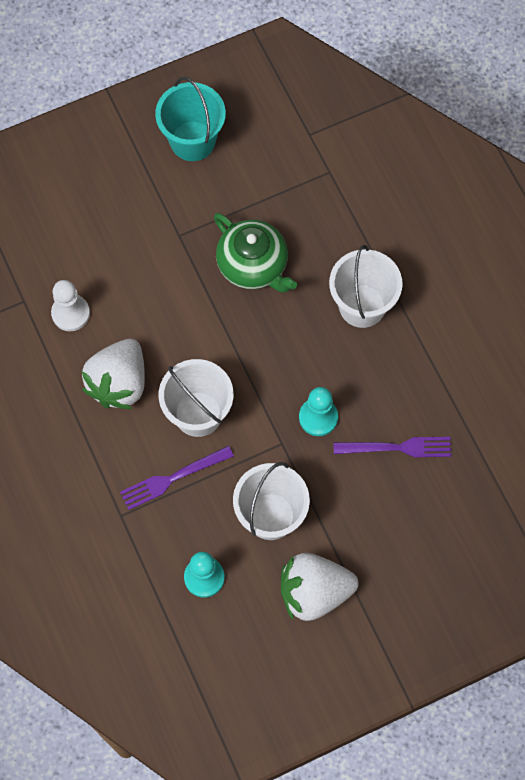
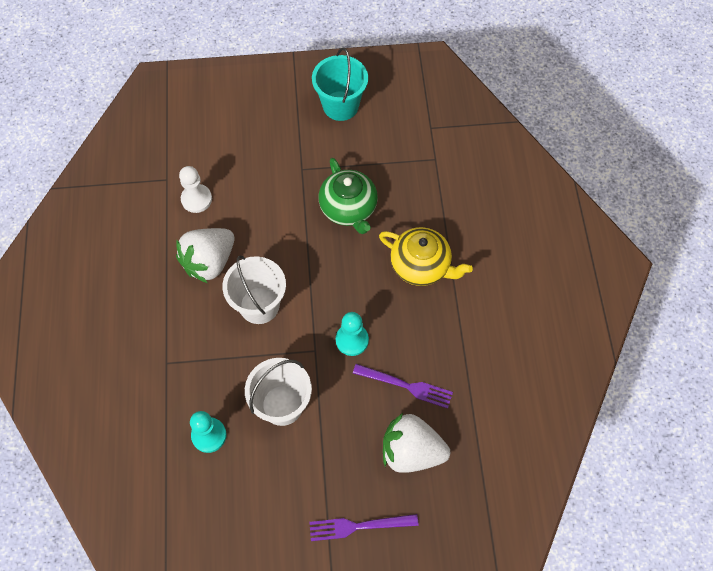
camera: 20 degrees right, 5 degrees down
purple fork [120,446,234,510] -> purple fork moved to [309,514,419,541]
white strawberry [281,553,359,621] -> white strawberry moved to [383,413,450,473]
white bucket [329,245,403,328] -> yellow teapot [379,227,473,286]

